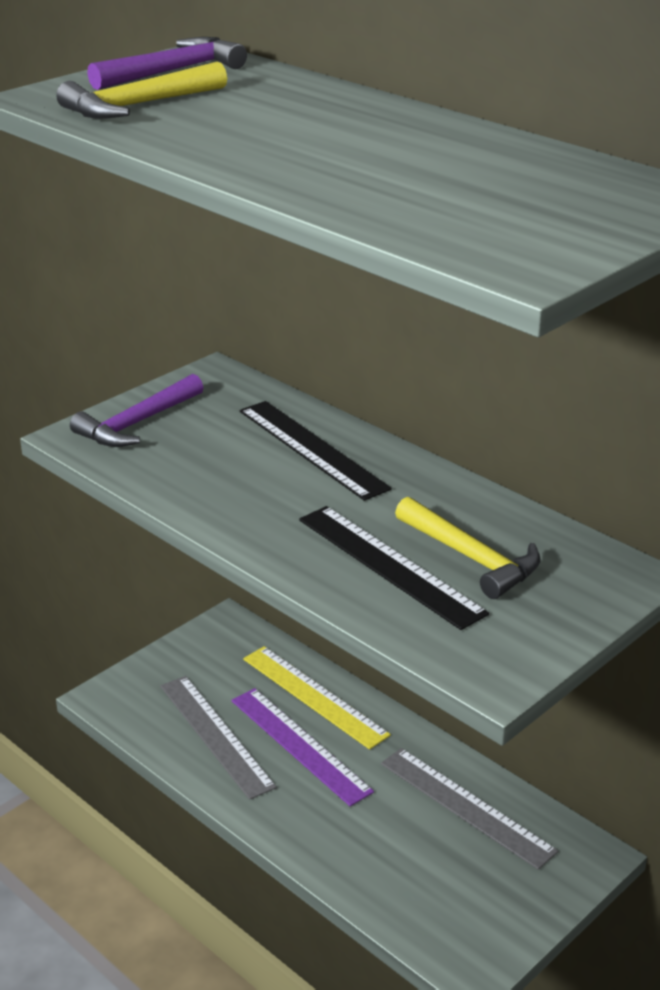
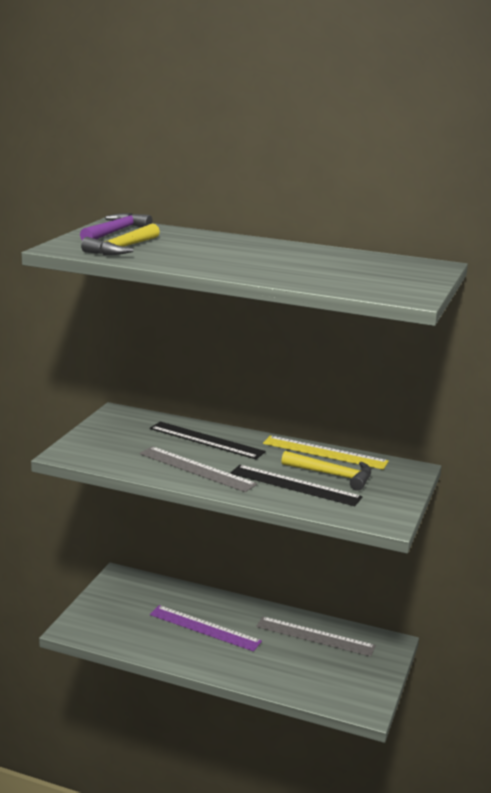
camera: 25 degrees left, 10 degrees down
purple hammer [70,374,204,447] -> none
grey ruler [160,676,277,800] -> grey ruler moved to [139,446,257,492]
yellow ruler [243,646,391,750] -> yellow ruler moved to [263,436,389,470]

